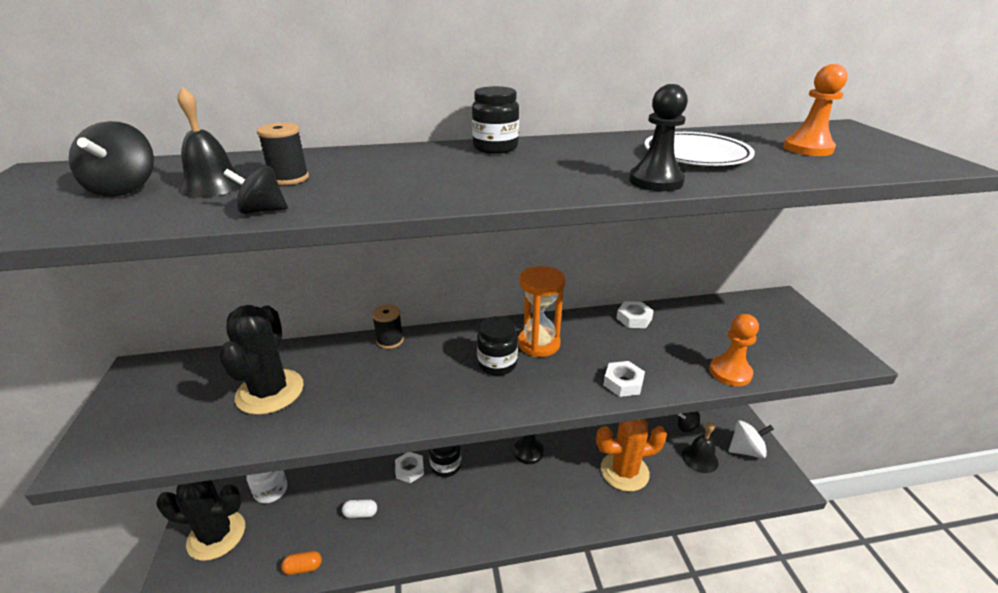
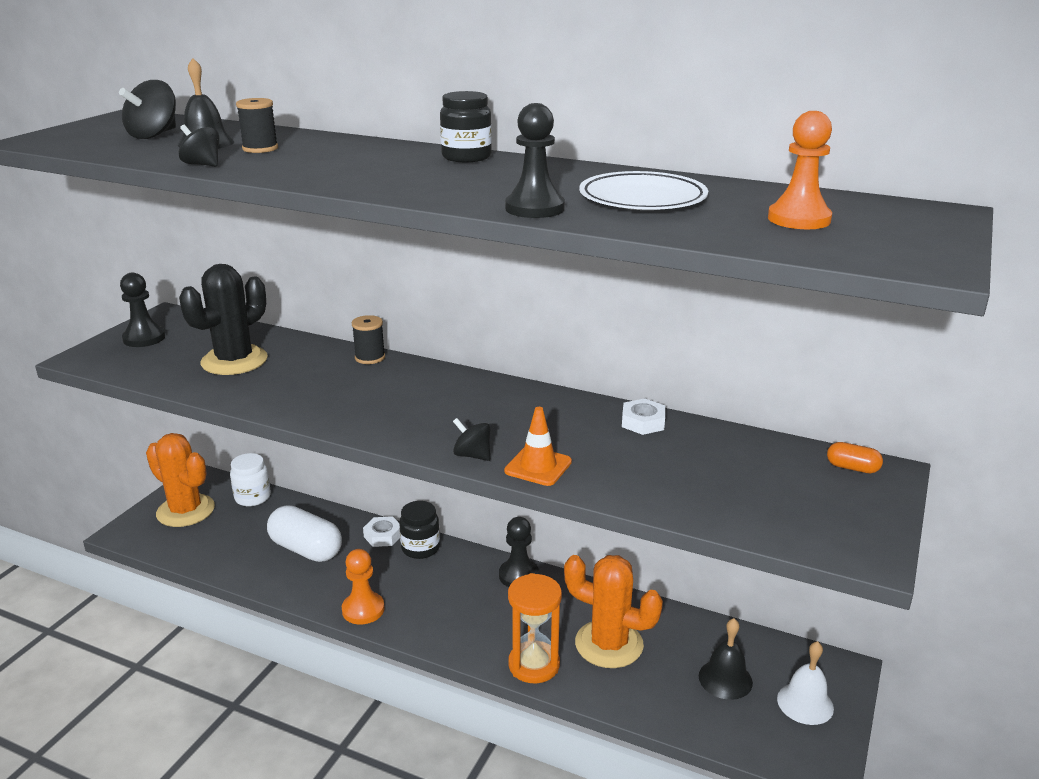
camera: 35 degrees right, 5 degrees down
black cactus [156,480,245,561] -> orange cactus [146,433,215,527]
orange capsule [281,551,322,575] -> orange capsule moved to [827,442,883,473]
white capsule [342,500,377,518] -> white capsule [267,505,342,562], size x2.15
black jar [477,316,518,376] -> none
orange hourglass [518,266,566,357] -> orange hourglass moved to [508,573,562,683]
white nut [603,361,645,397] -> orange traffic cone [504,407,572,486]
black spinning top [677,411,700,432] -> black spinning top moved to [453,418,490,461]
orange pawn [709,314,759,386] -> orange pawn moved to [342,549,385,625]
white spinning top [729,420,774,458] -> white bell [777,641,834,725]
none -> black pawn [120,273,165,347]

